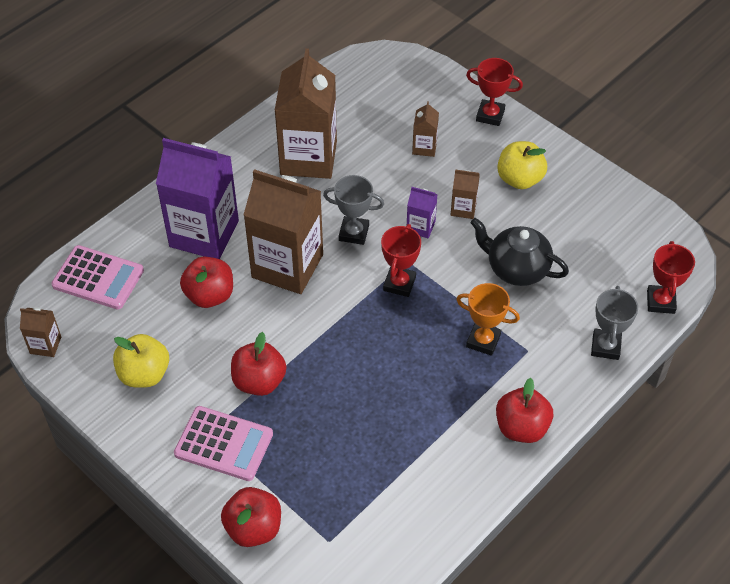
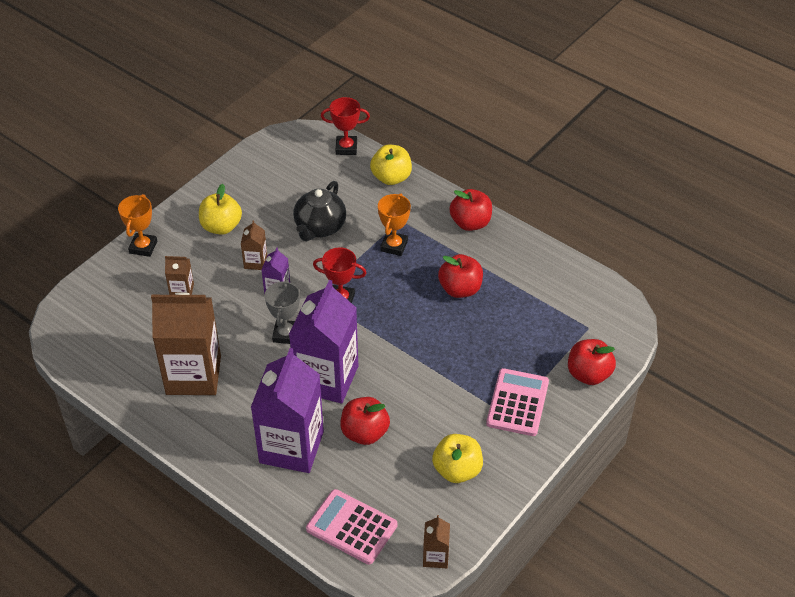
camera: 95 degrees left, 5 degrees down
pink calculator [51,245,144,309] -> pink calculator turned 75 degrees counterclockwise [306,489,397,565]
red apple [231,332,286,396] -> red apple moved to [438,254,483,298]
brown carton [244,169,323,294] -> purple carton [289,280,358,404]
red trophy [466,58,523,126] -> orange trophy [118,194,157,257]
grey trophy [591,286,638,360] -> yellow apple [370,145,412,185]

